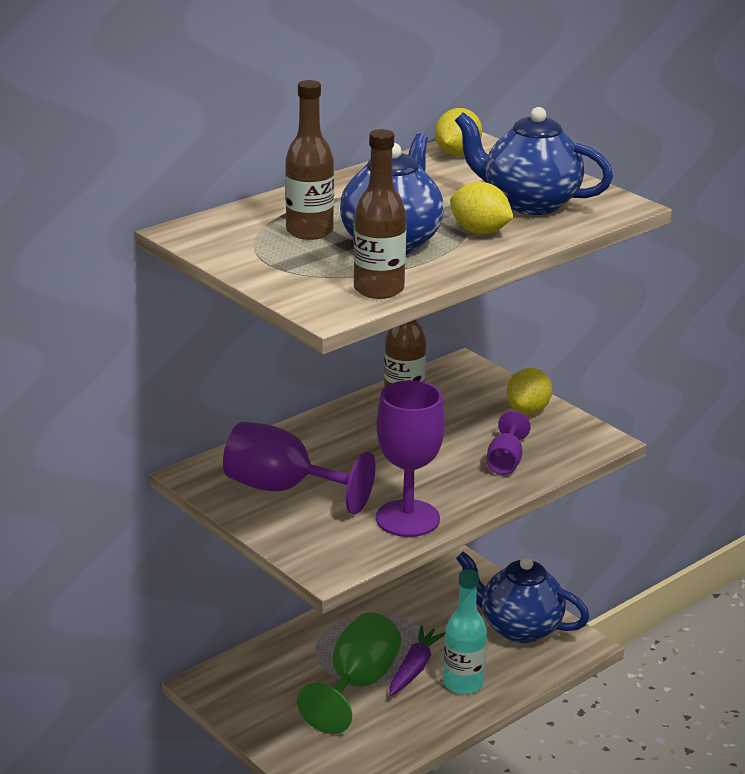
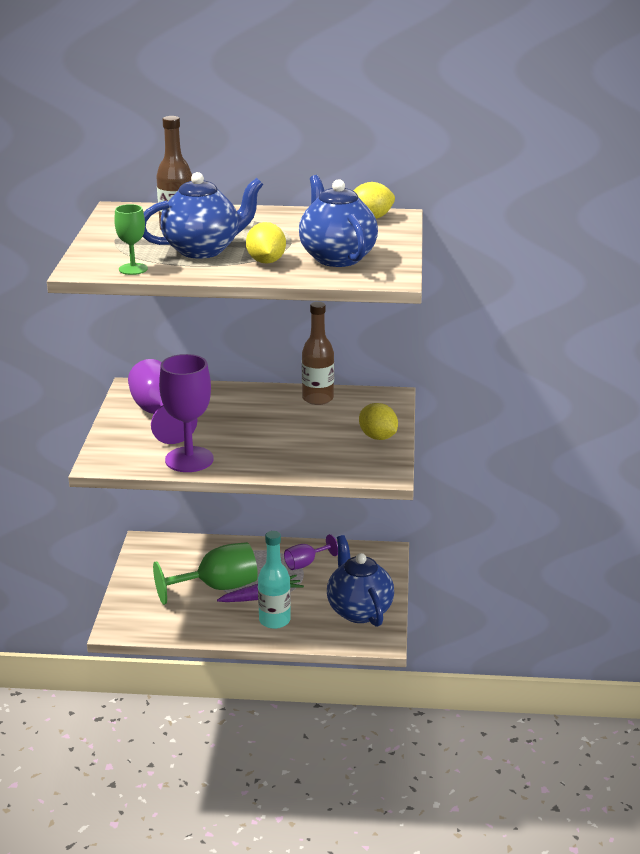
camera: 45 degrees right, 0 degrees up
brown bottle [354,129,407,299] -> green goblet [114,204,148,275]
purple goblet [486,411,531,475] -> purple goblet moved to [284,534,338,570]
yellow lemon [507,368,552,414] -> yellow lemon turned 75 degrees clockwise [359,403,398,440]

